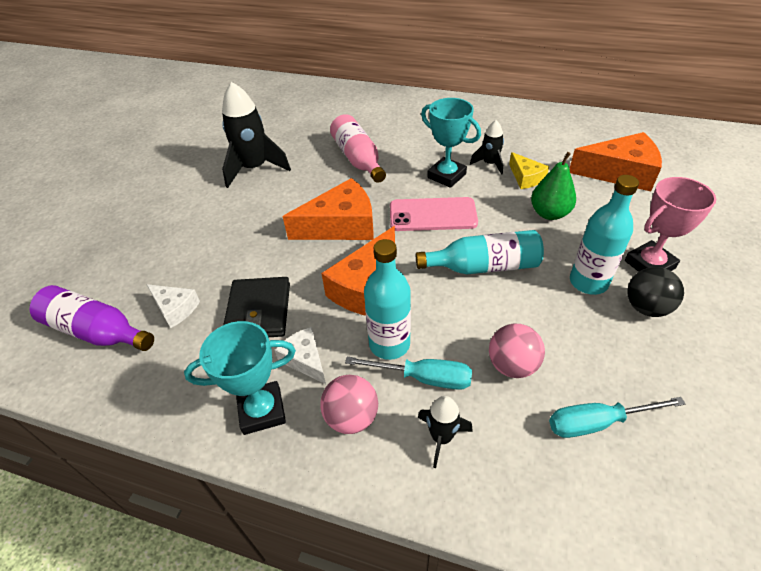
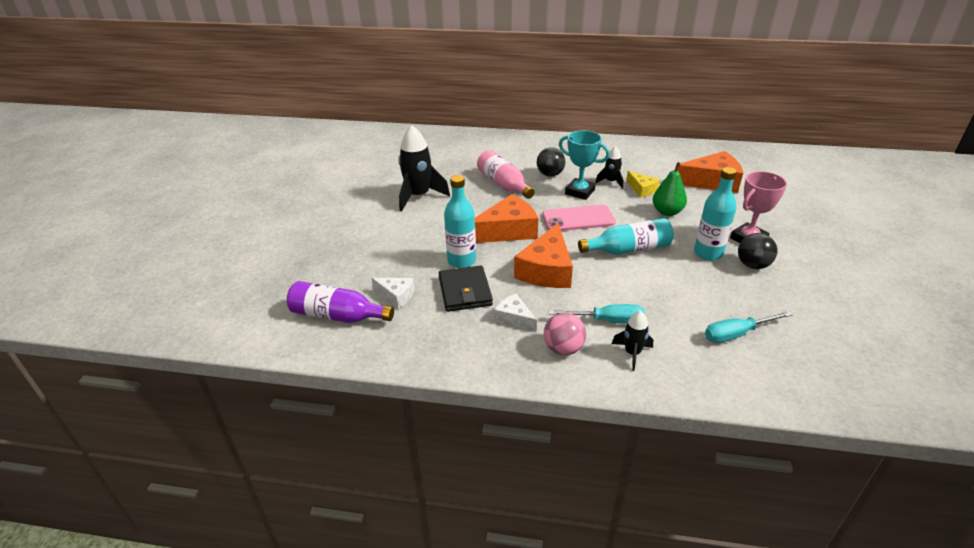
camera: 10 degrees left, 10 degrees down
turquoise trophy [184,321,296,435] -> none
turquoise bottle [364,239,411,360] -> turquoise bottle moved to [444,175,476,268]
pink ball [489,324,545,378] -> none
none -> black ball [537,147,565,177]

